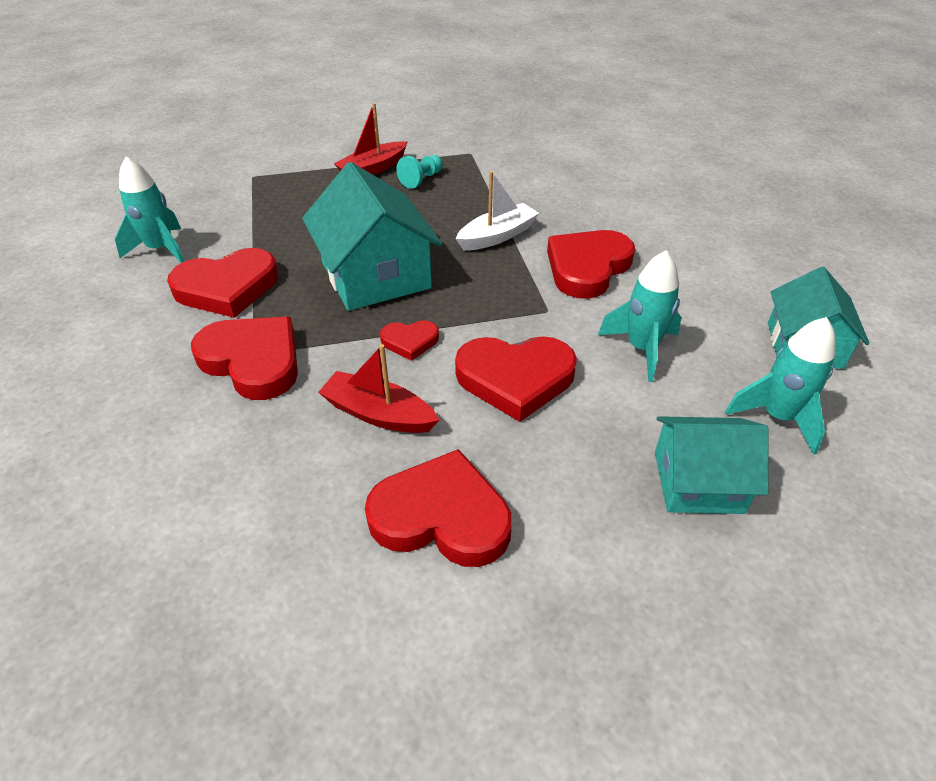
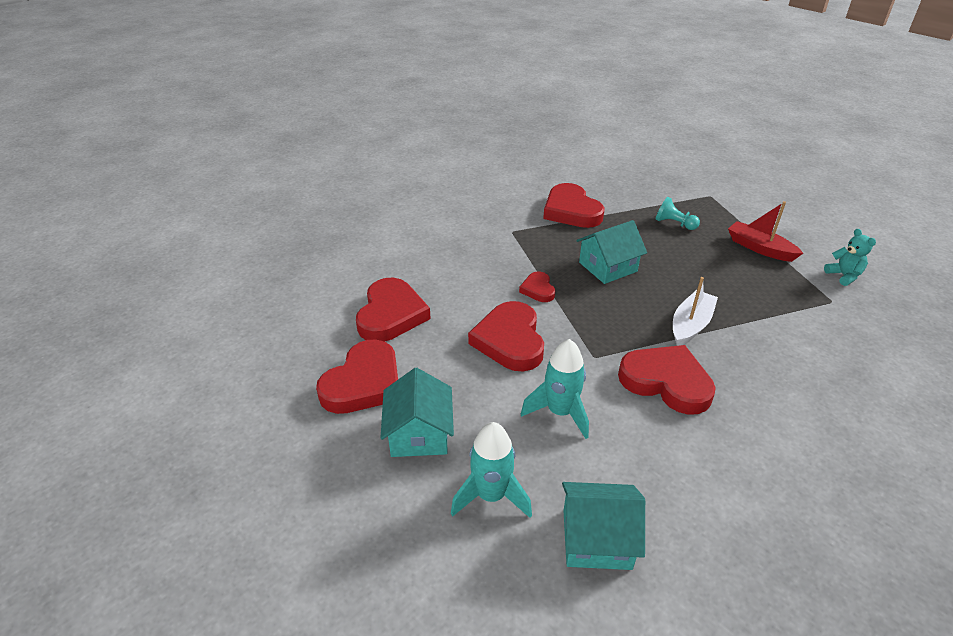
camera: 85 degrees right, 5 degrees down
turquoise rocket [115,157,185,263] -> none
red heart [191,317,298,400] -> red heart moved to [316,340,398,414]
turquoise house [302,162,443,311] -> turquoise house [576,220,647,284], size x0.64
red boat [318,344,439,433] -> none
turquoise pawn [396,155,443,189] -> turquoise pawn moved to [656,197,700,230]
white boat [456,171,539,251] -> white boat turned 105 degrees counterclockwise [673,277,718,346]
none -> turquoise teddy bear [824,229,876,286]

